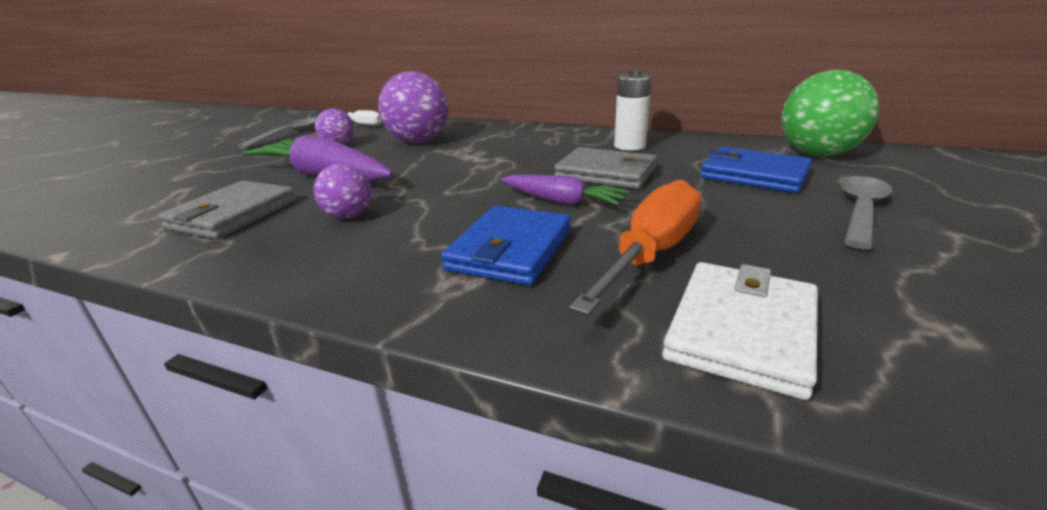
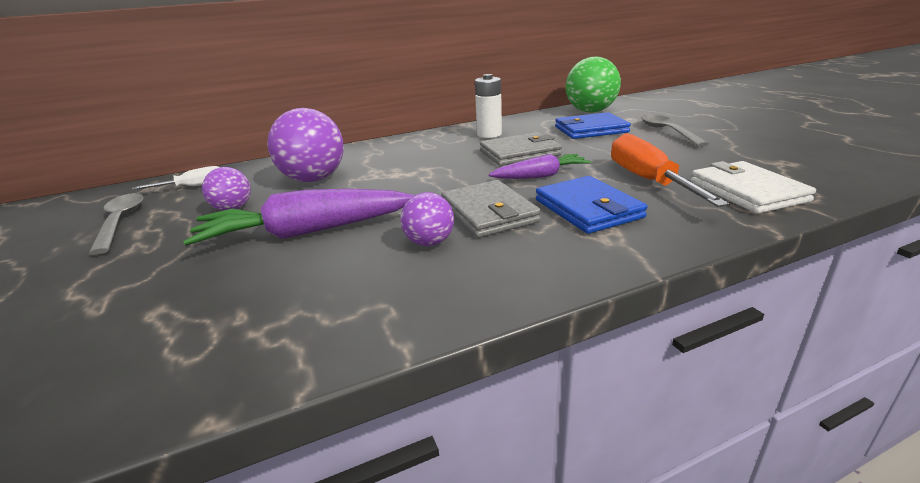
camera: 45 degrees left, 0 degrees up
grey wallet [158,181,296,239] -> grey wallet moved to [441,180,541,238]

